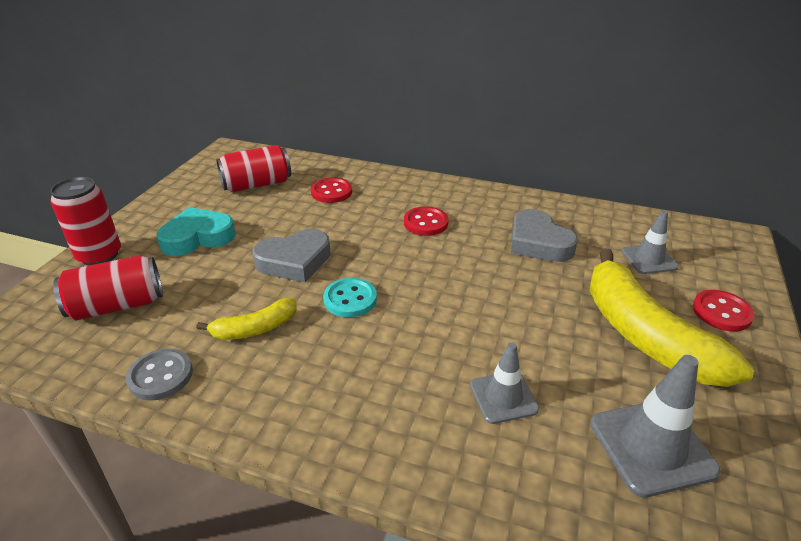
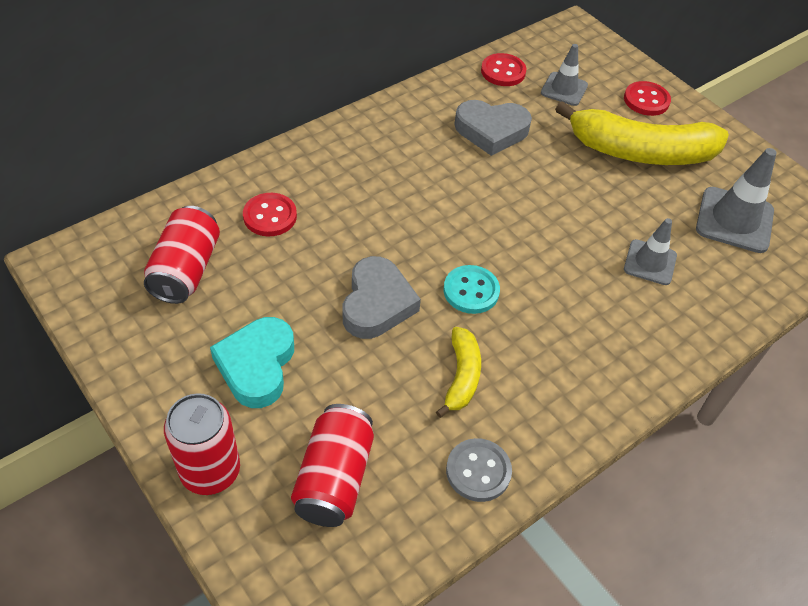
camera: 60 degrees left, 15 degrees up
red button [404,207,449,236] -> red button moved to [481,53,526,86]

